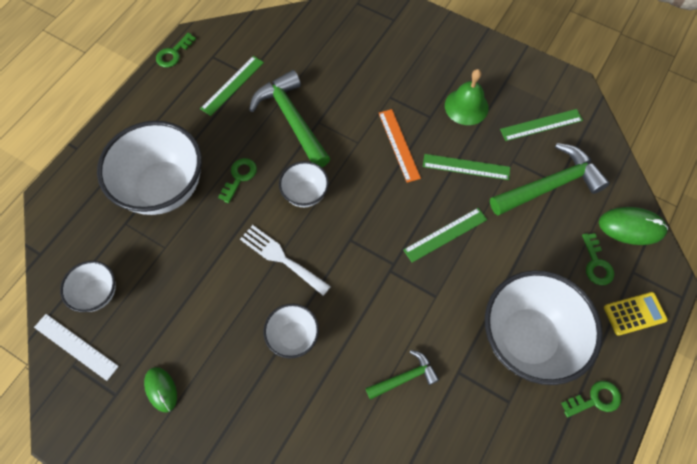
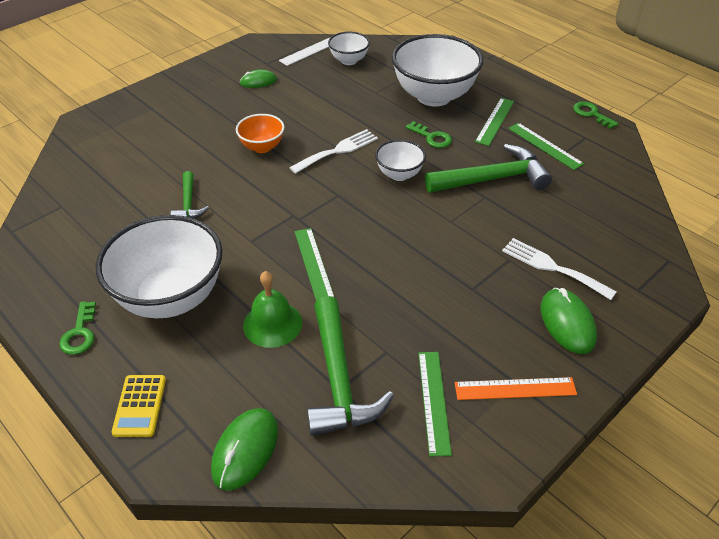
camera: 105 degrees right, 20 degrees down
white bowl [263,304,319,358] -> orange bowl [236,114,284,153]
orange ruler [379,109,421,183] -> orange ruler moved to [455,377,577,400]
green ruler [423,154,510,180] -> green ruler moved to [475,98,514,146]
green bell [445,69,489,125] -> green bell moved to [243,271,302,348]
green key [582,233,614,285] -> none
none -> white fork [502,238,617,300]
none -> green mouse [541,288,597,354]

